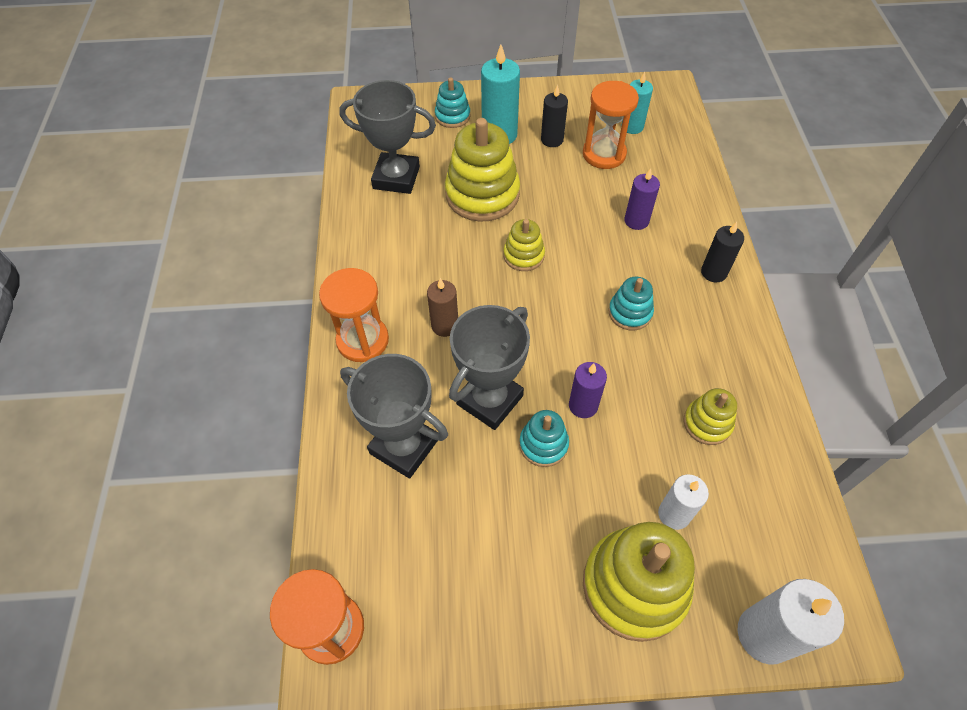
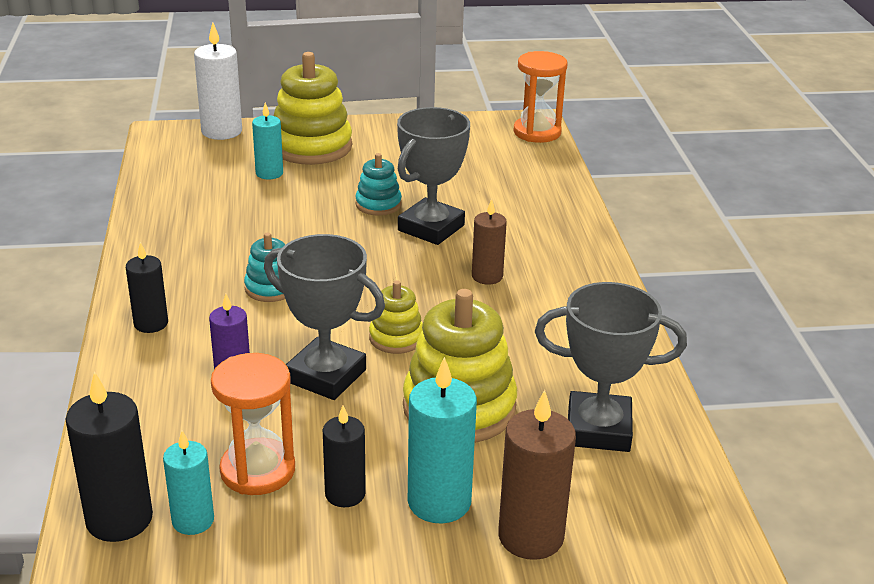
camera: 175 degrees right, 25 degrees down
orange hourglass [319,268,389,362] -> none
grey trophy [340,354,448,479] -> grey trophy moved to [264,234,385,400]
turquoise stacking toy [435,78,471,128] -> brown candle [498,390,576,560]
purple candle [569,362,607,418] -> none
white candle [658,474,709,530] -> turquoise candle [252,103,283,179]
yellow stacking toy [683,388,737,445] -> none
none -> black candle [66,371,153,542]

